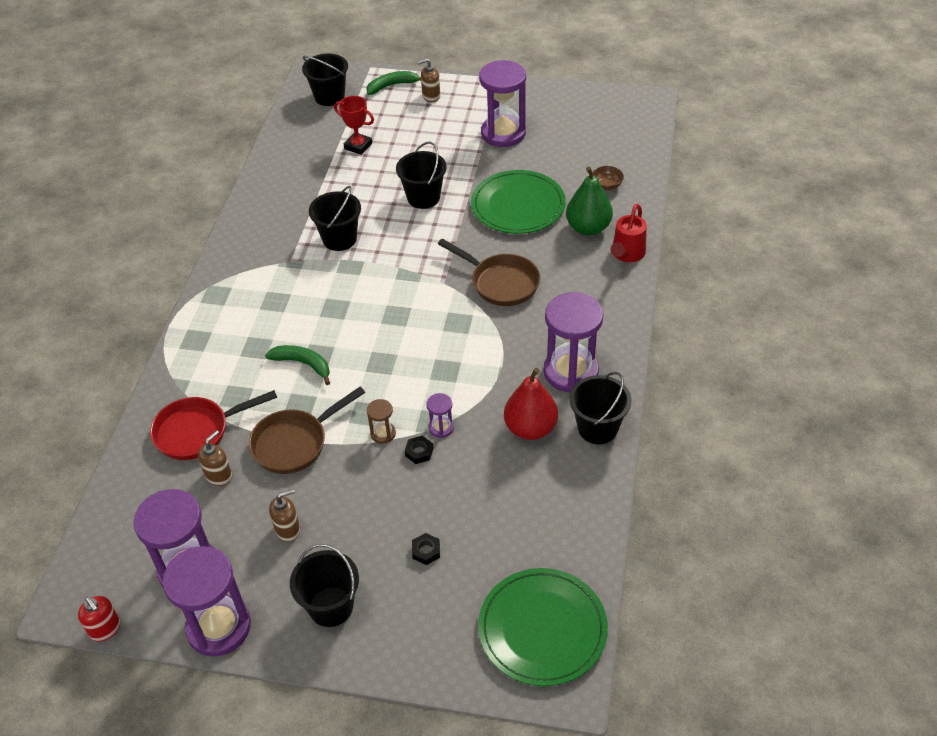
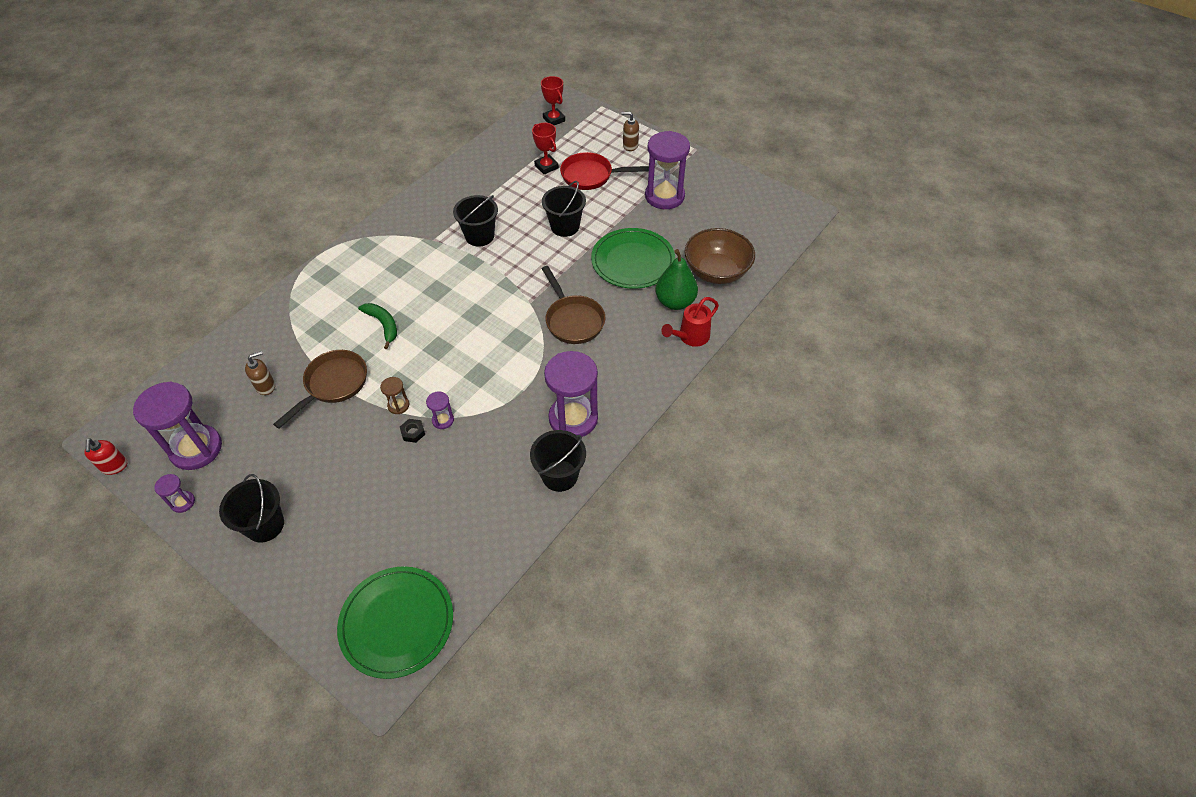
camera: 25 degrees right, 5 degrees up
red pan [150,390,277,460] -> red pan moved to [560,152,649,190]
purple hourglass [162,546,251,656] -> purple hourglass [154,474,195,513], size x0.44
brown pan [249,387,365,474] -> brown pan turned 135 degrees clockwise [273,350,367,429]
brown soap dispenser [269,489,300,542] -> none
black bucket [302,54,348,106] -> red trophy [541,76,565,125]
green banana [366,71,421,95] -> none
black nut [412,533,440,565] -> none
red pear [504,368,558,440] -> none
brown bowl [592,166,624,190] -> brown bowl [685,228,755,284], size x2.37

